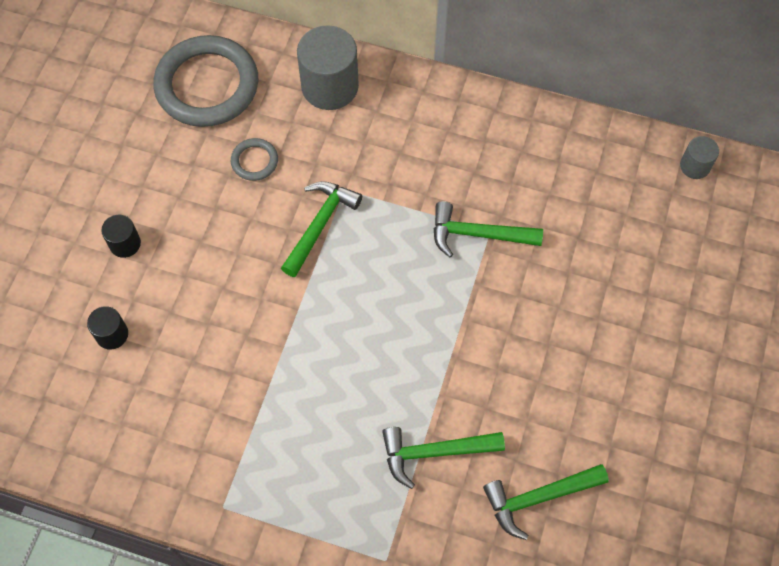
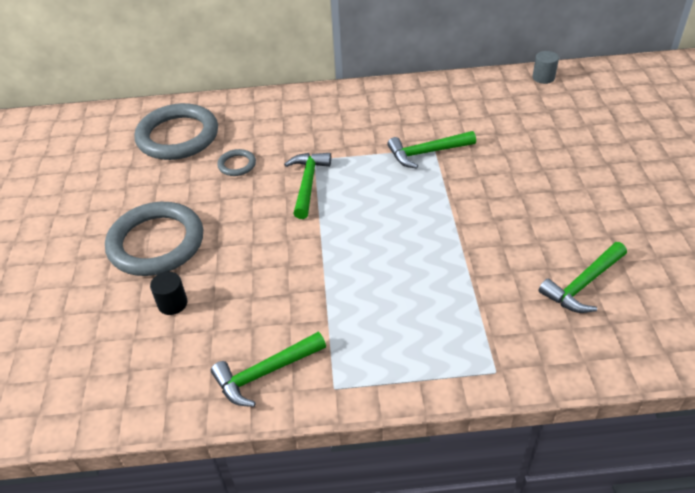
camera: 20 degrees left, 20 degrees down
black cylinder [101,215,141,258] -> grey ring [105,202,203,276]
grey cylinder [297,25,359,110] -> none
green hammer [382,427,505,489] -> green hammer moved to [211,332,326,407]

